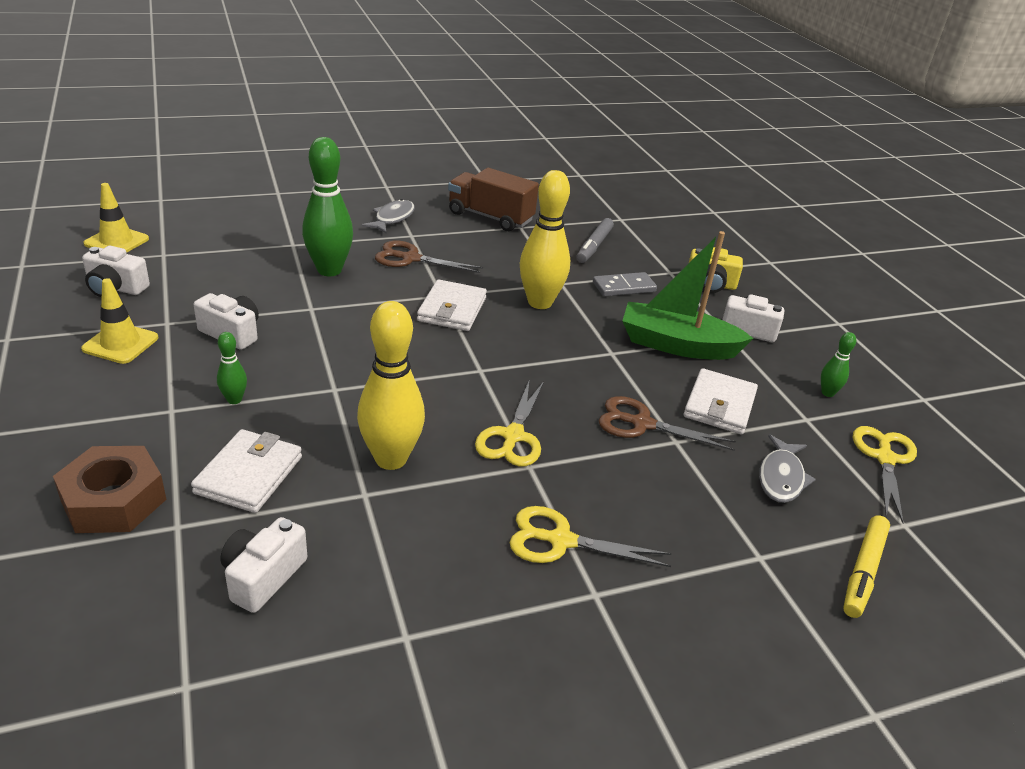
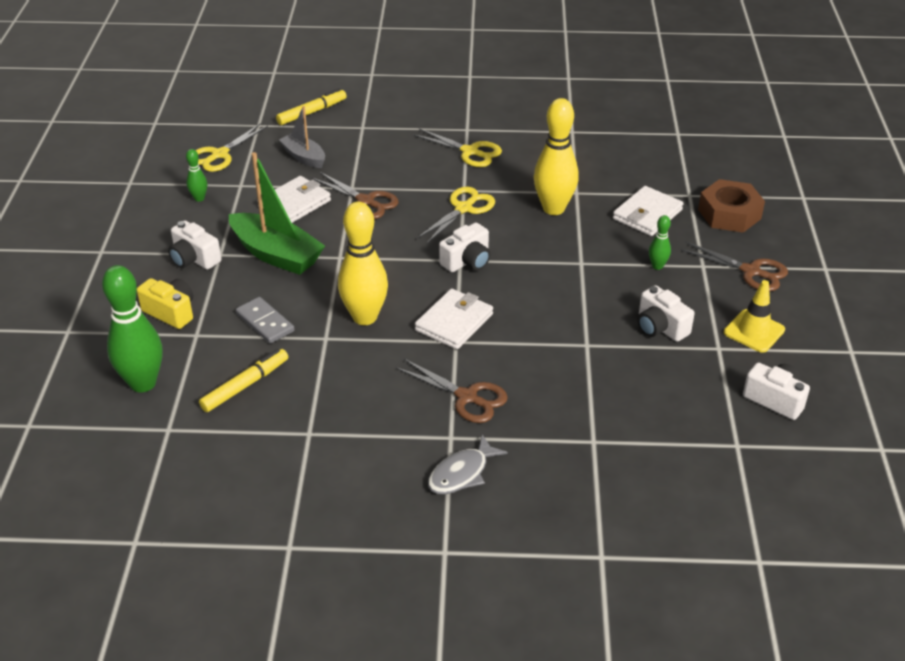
camera: 155 degrees left, 5 degrees up
yellow traffic cone [83,183,149,253] -> none
white camera [220,517,307,613] -> white camera moved to [439,223,491,272]
green bowling pin [302,137,353,276] -> green bowling pin moved to [102,265,162,392]
brown truck [448,168,539,231] -> none
grey marker [576,218,614,263] -> yellow marker [199,349,288,412]
grey domino [593,272,657,297] -> grey domino turned 45 degrees clockwise [235,297,295,344]
grey fish [759,434,816,503] -> grey boat [279,106,325,168]
none -> brown scissors [681,242,788,292]

